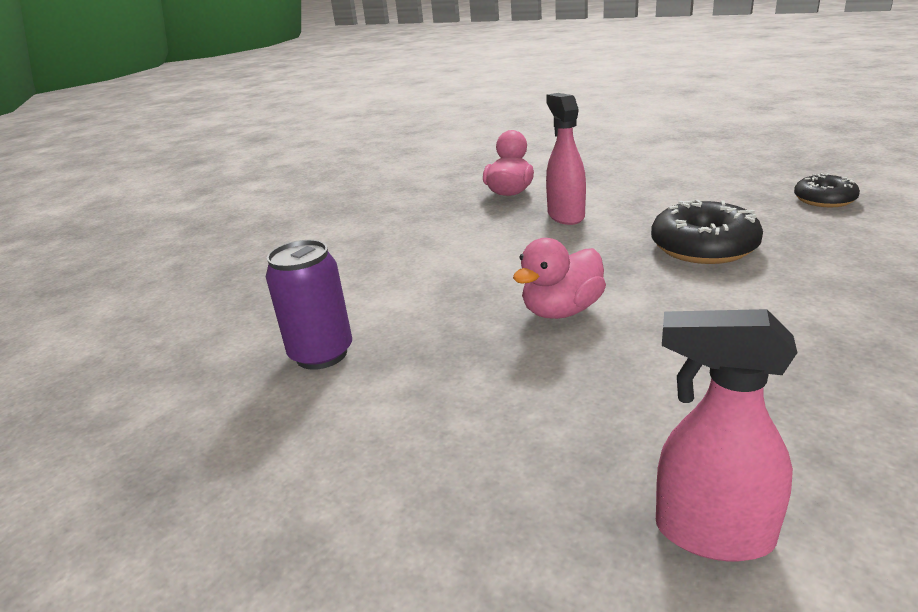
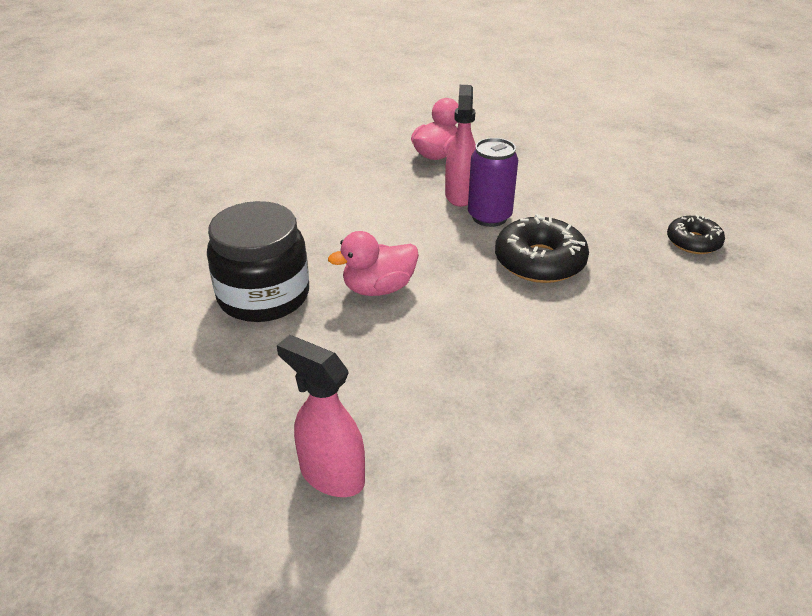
camera: 15 degrees right, 10 degrees up
purple can [266,240,352,370] -> purple can moved to [468,138,518,227]
none -> black jar [207,201,309,322]

